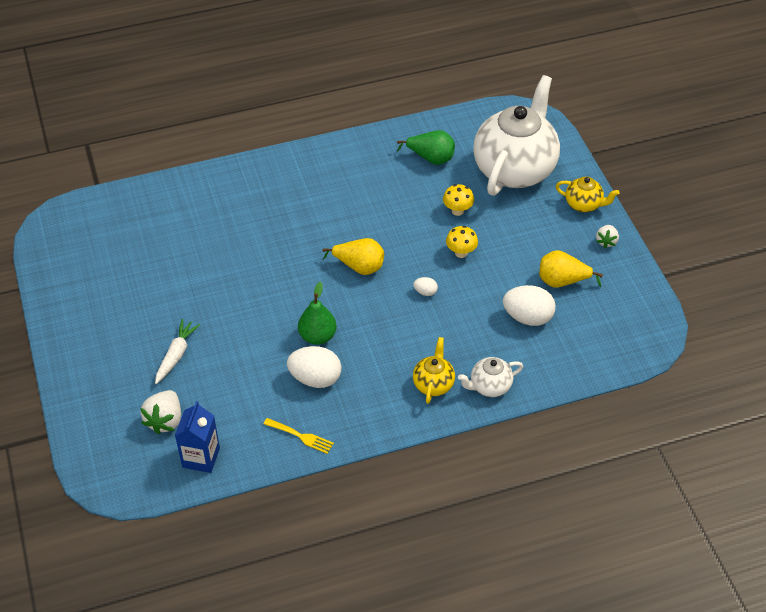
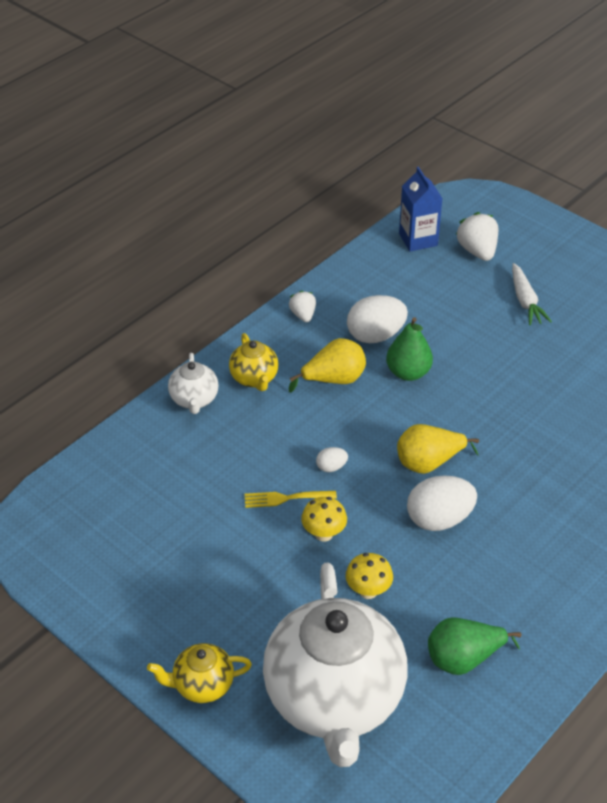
camera: 150 degrees right, 5 degrees down
yellow fork [264,418,334,454] -> yellow fork moved to [245,491,337,508]
white teapot [458,357,523,397] -> white teapot turned 135 degrees clockwise [168,353,219,414]
white egg [503,285,556,326] -> white egg moved to [407,475,477,531]
yellow pear [539,250,603,288] -> yellow pear moved to [289,338,366,393]
white strawberry [596,225,619,248] -> white strawberry moved to [289,291,316,322]

